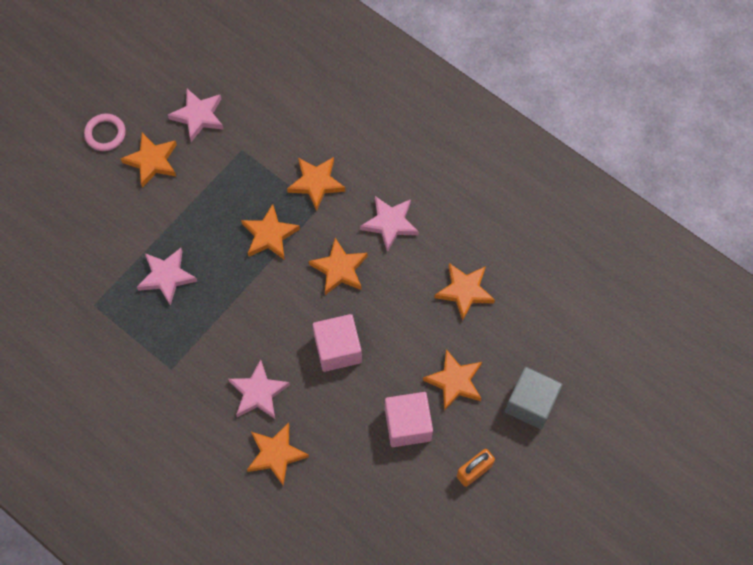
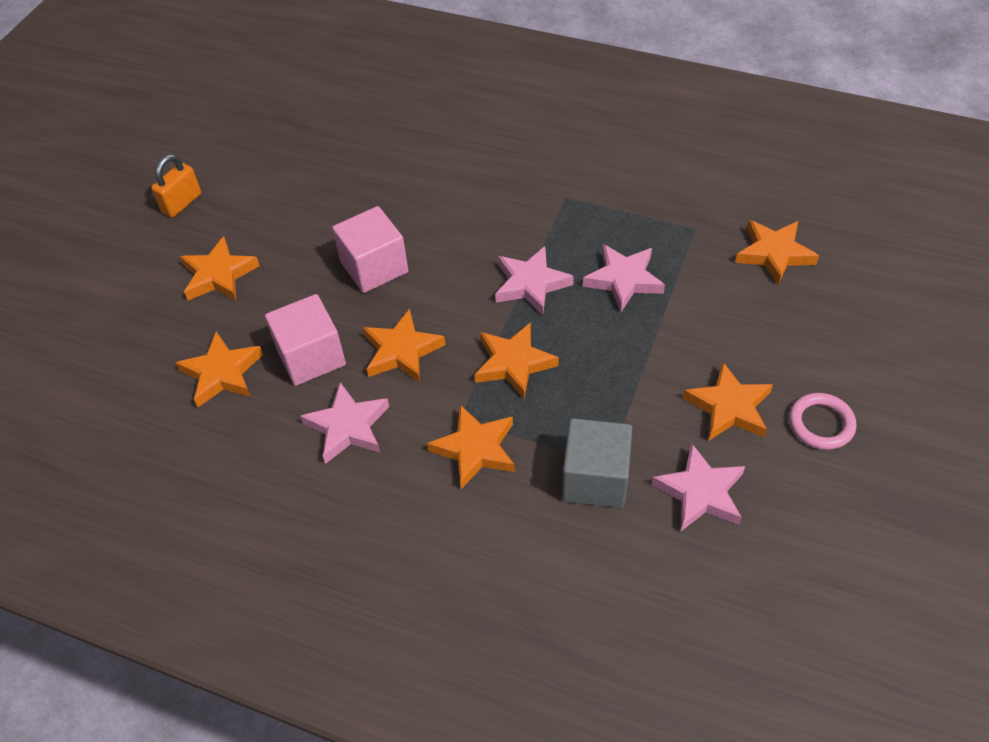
camera: 165 degrees right, 15 degrees down
pink star [228,360,290,419] -> pink star moved to [495,246,574,315]
orange star [247,423,309,486] -> orange star moved to [735,220,819,285]
pink cube [385,392,433,447] -> pink cube moved to [265,294,346,386]
grey cube [505,367,563,429] -> grey cube moved to [562,418,632,508]

